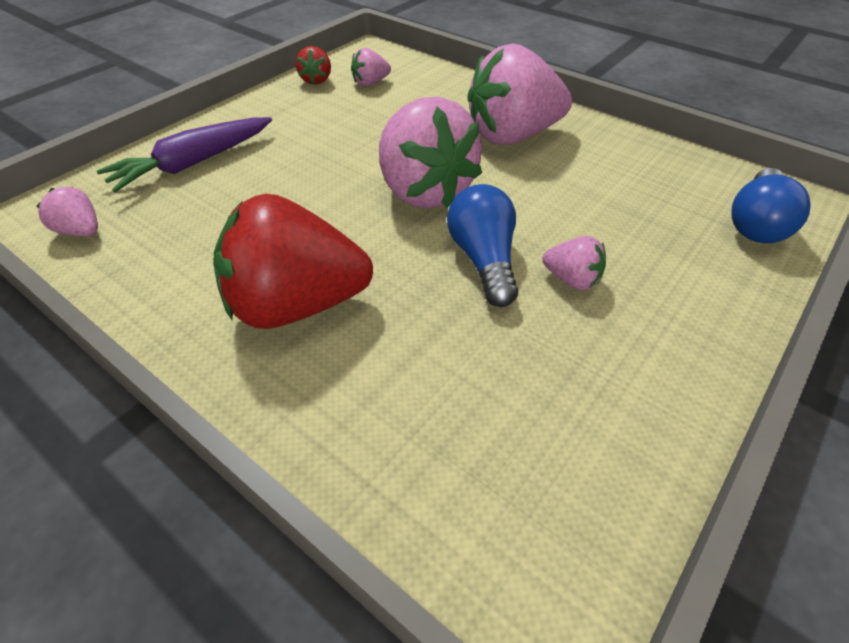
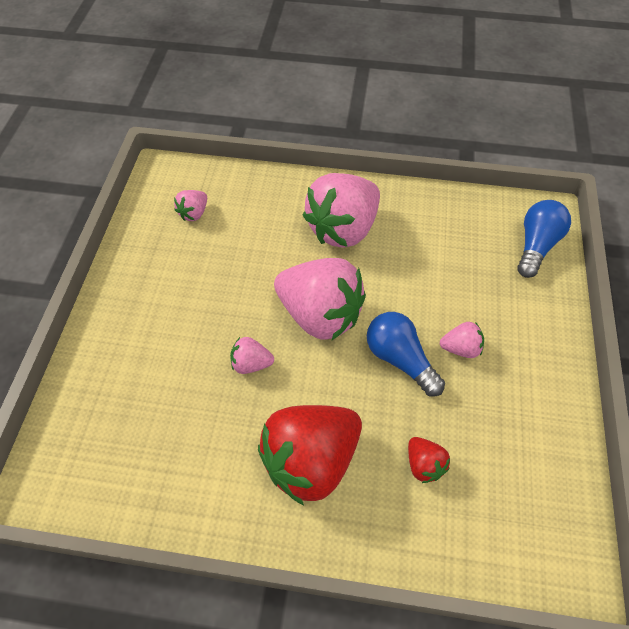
camera: 30 degrees left, 10 degrees up
pink strawberry [36,187,98,236] -> pink strawberry moved to [230,337,274,374]
purple carrot [97,117,272,192] -> none
red strawberry [296,46,331,85] -> red strawberry moved to [408,437,450,483]
blue light bulb [731,168,810,243] -> blue light bulb turned 150 degrees counterclockwise [517,200,571,278]

